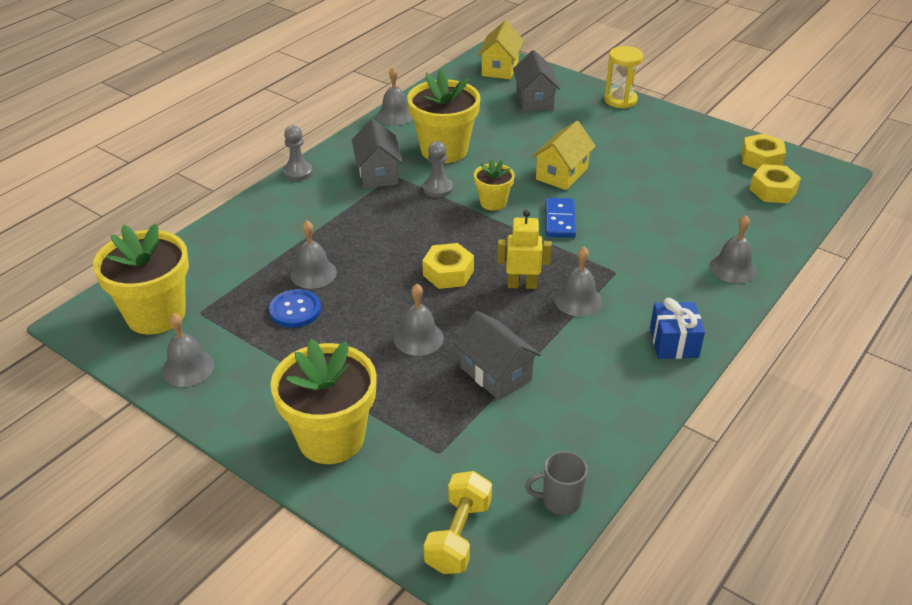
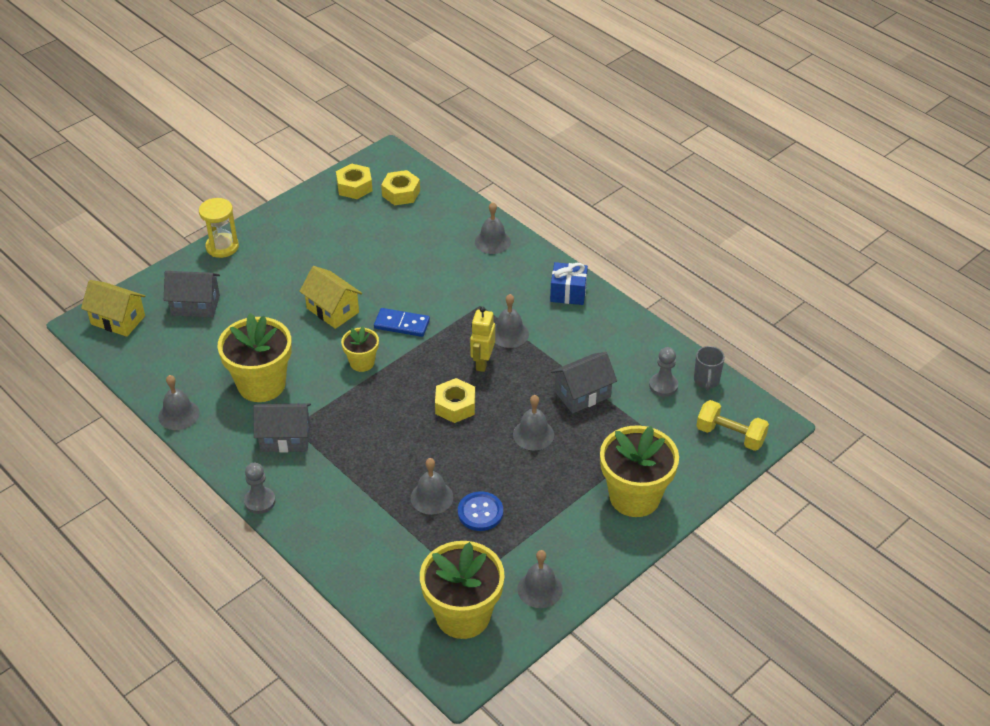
camera: 80 degrees left, 5 degrees up
grey pawn [423,141,453,198] -> grey pawn moved to [649,347,678,397]

